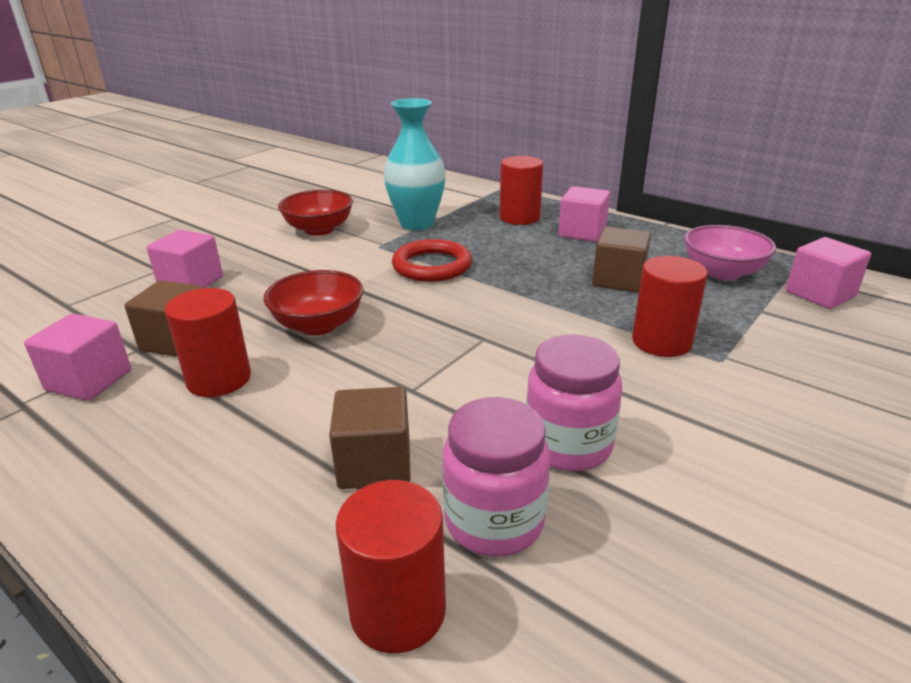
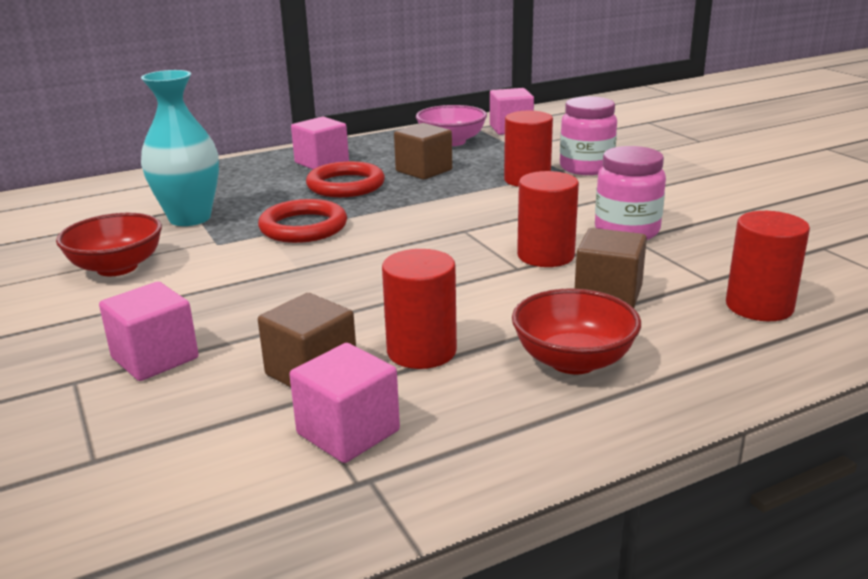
camera: 65 degrees left, 5 degrees down
red bowl [264,270,364,335] -> red bowl moved to [512,289,641,374]
pink jar [442,397,550,556] -> pink jar moved to [560,96,617,175]
red cylinder [500,156,543,225] -> red cylinder moved to [517,171,579,267]
none -> red ring [306,161,385,197]

